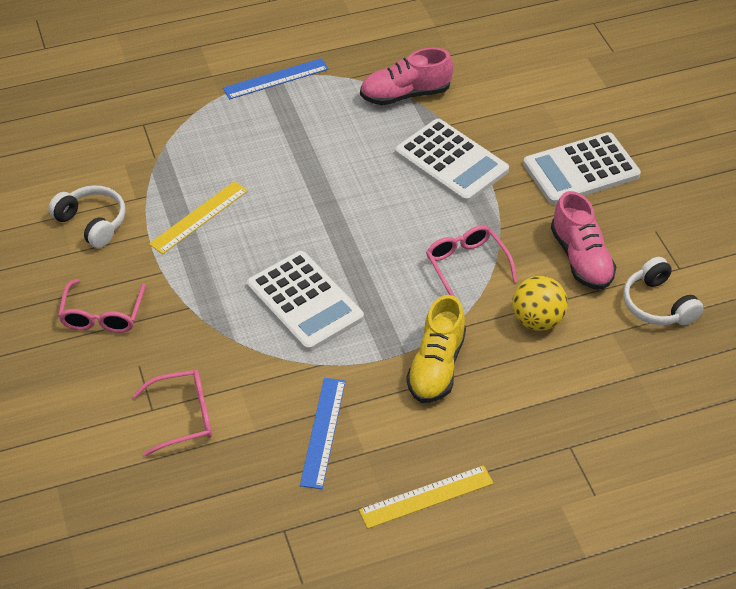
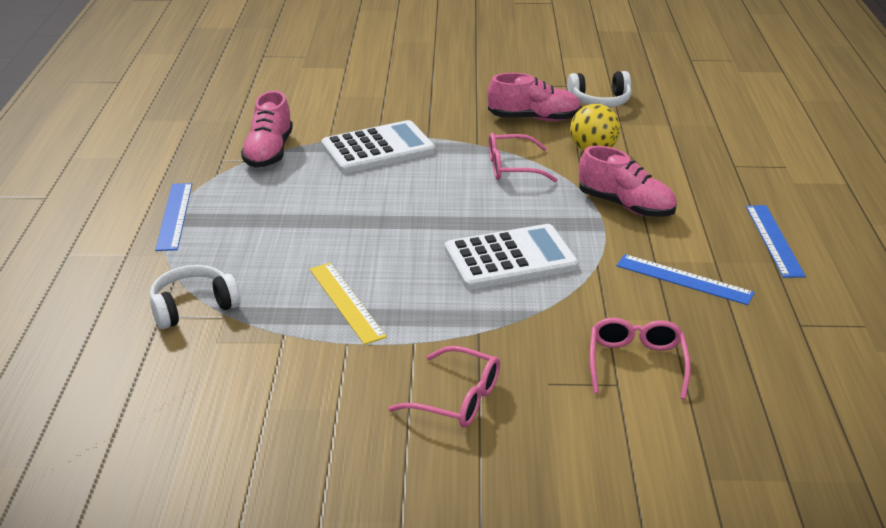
camera: 70 degrees left, 15 degrees down
white headphones [48,185,126,248] -> white headphones moved to [150,265,241,329]
yellow ruler [359,465,494,529] -> blue ruler [746,205,806,278]
yellow shoe [406,295,466,403] -> pink shoe [579,146,677,217]
white calculator [523,132,641,205] -> none

